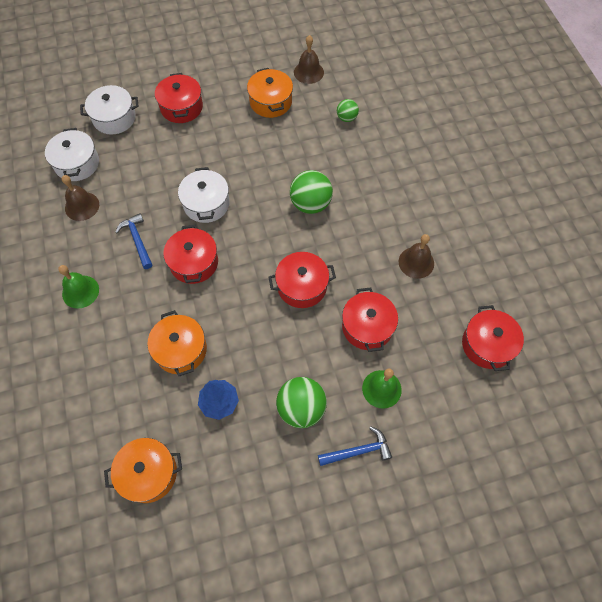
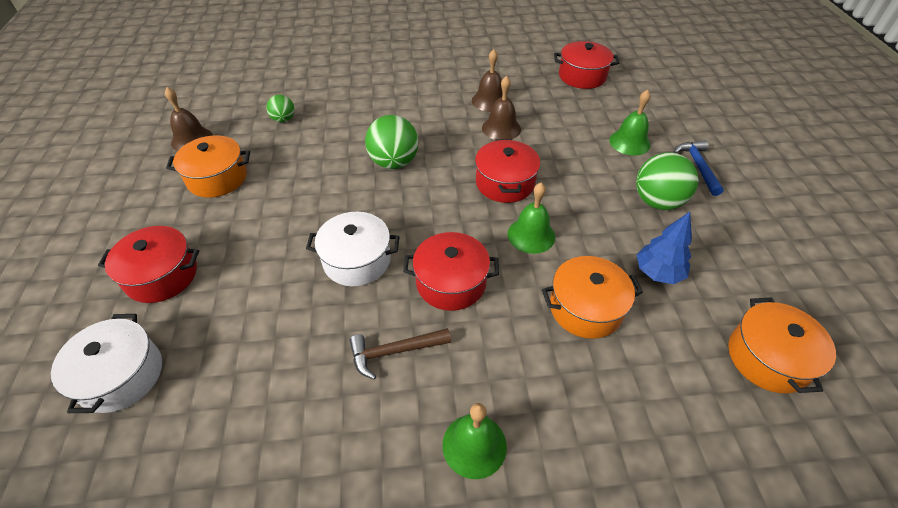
camera: 80 degrees left, 15 degrees down
white pot [45,128,99,181] -> none
brown bell [62,175,99,221] -> brown bell moved to [482,76,521,140]
blue hammer [115,213,152,269] -> brown hammer [349,328,451,379]
red pot [342,288,398,352] -> none
none -> green bell [508,183,555,254]

